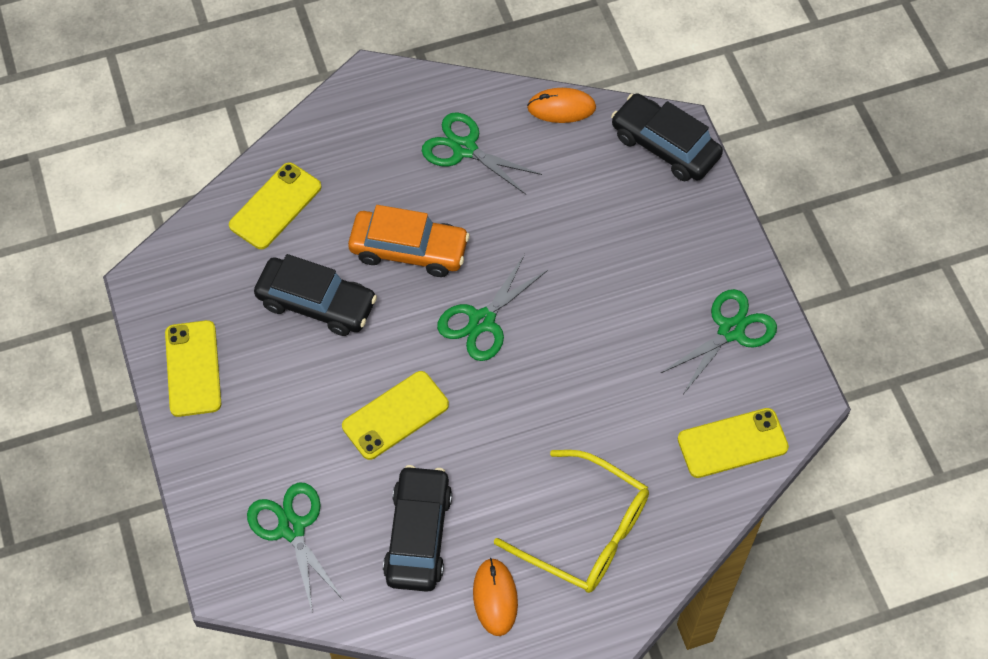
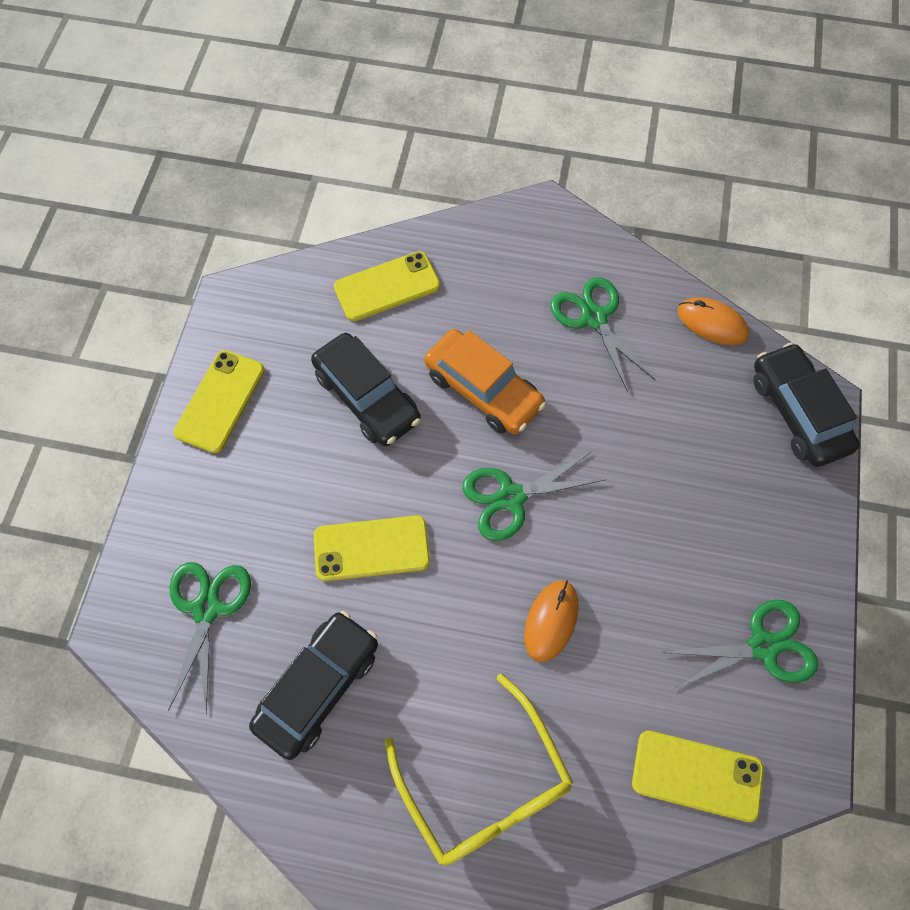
camera: 30 degrees right, 5 degrees up
orange mouse [473,558,518,636] -> orange mouse moved to [524,580,578,662]

